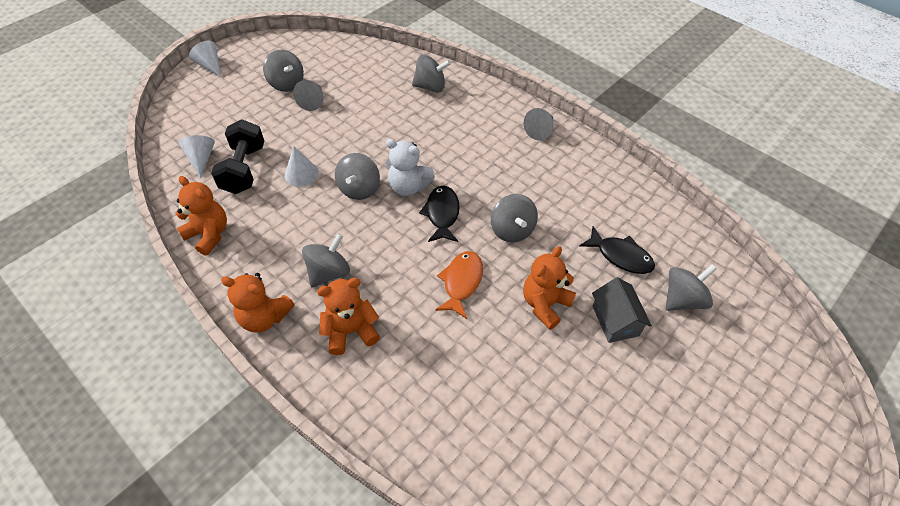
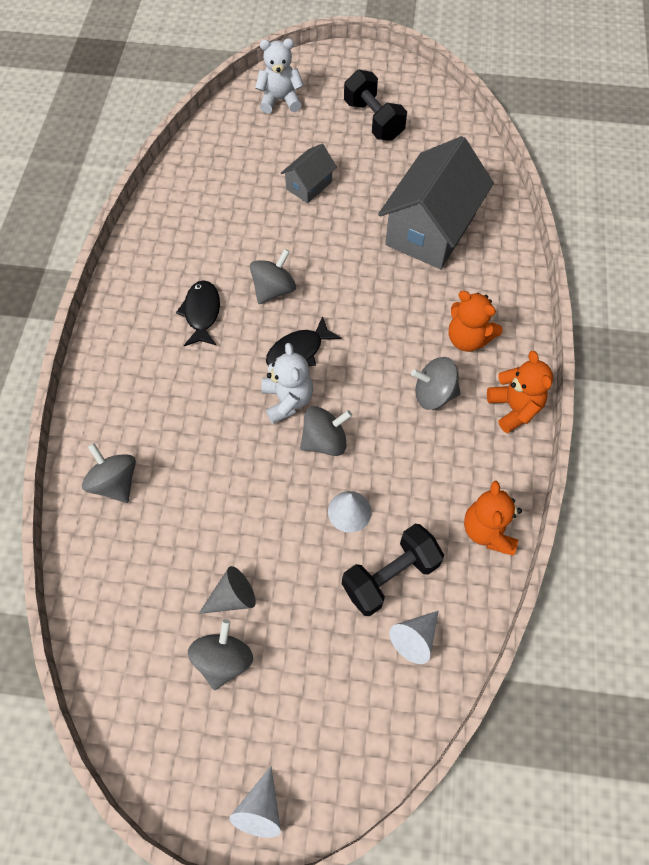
camera: 125 degrees left, 10 degrees up
orange fish [435,251,483,319] -> none
orange teddy bear [523,246,576,330] -> none
grey cone [524,108,554,140] -> none
black fish [579,226,655,274] -> black fish moved to [176,280,220,346]
grey spinning top [666,264,717,311] -> none
none -> white teddy bear [255,38,304,114]
none -> black dumbbell [344,70,407,141]
none -> grey house [378,136,494,269]

